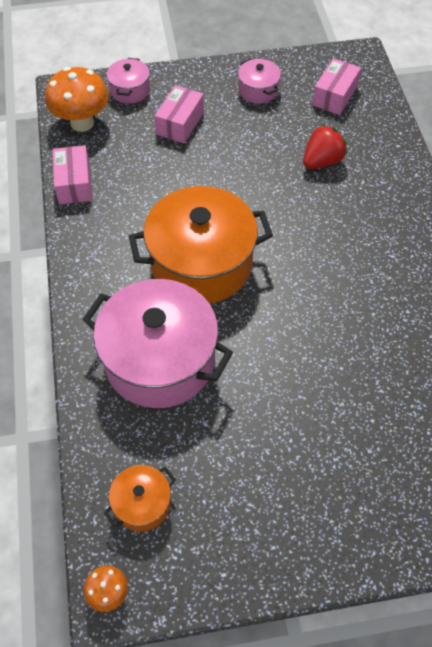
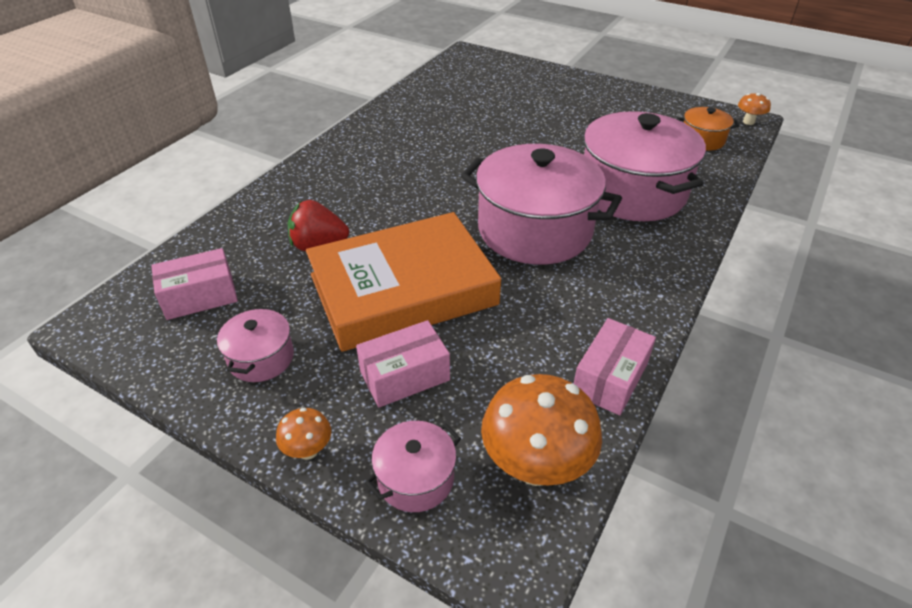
camera: 140 degrees left, 15 degrees down
orange pot [129,186,273,304] -> pink pot [461,144,622,265]
none -> orange mushroom [276,408,331,460]
none -> orange book [306,212,501,352]

